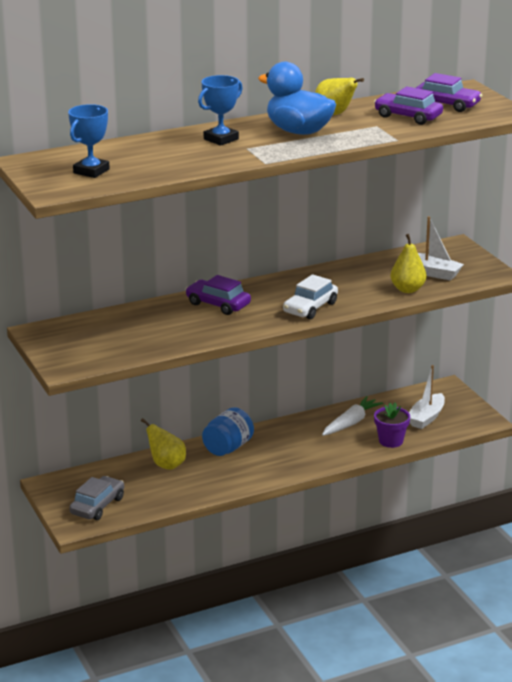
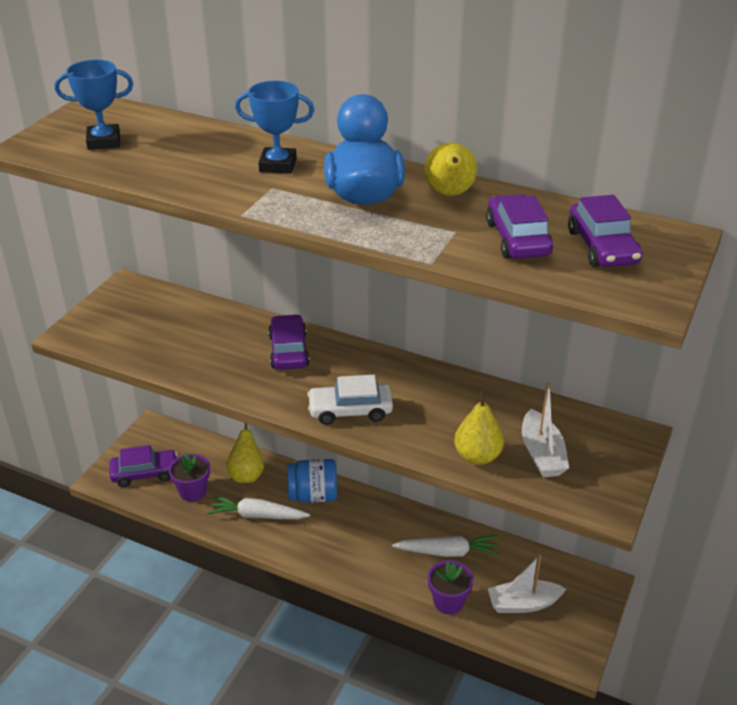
camera: 50 degrees right, 10 degrees up
grey car [69,476,124,520] -> purple car [110,445,177,487]
none -> purple flower pot [169,453,210,502]
none -> white carrot [207,496,310,519]

